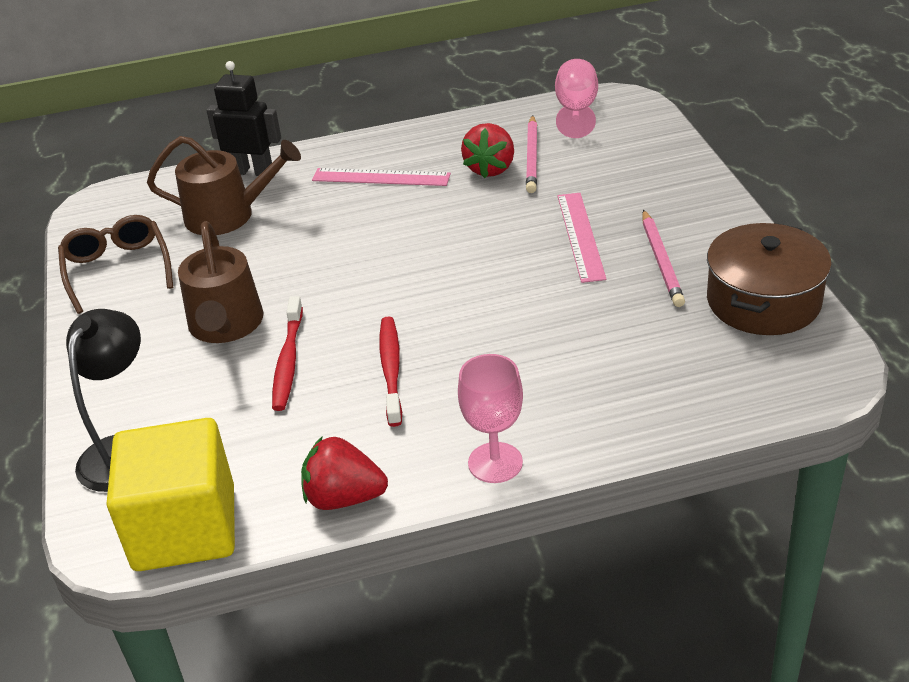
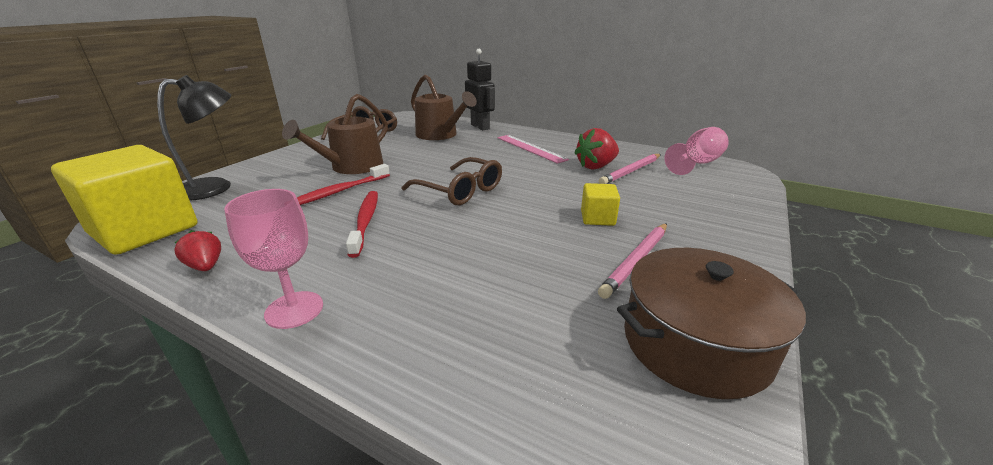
camera: 40 degrees right, 10 degrees down
red strawberry [301,436,388,510] -> red strawberry [174,230,221,271], size x0.62
red toothbrush [380,317,402,427] -> red toothbrush turned 45 degrees counterclockwise [346,191,378,258]
pink ruler [557,193,607,283] -> yellow cube [581,183,620,226]
none -> brown glasses [402,157,502,205]

